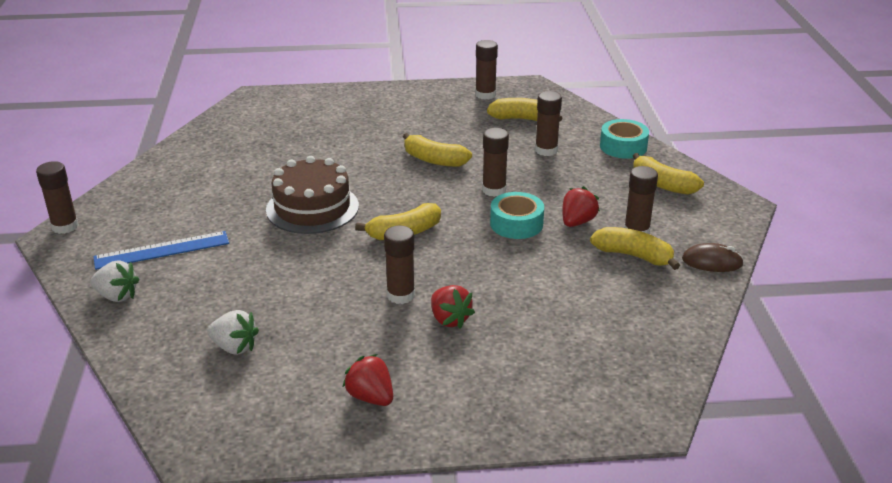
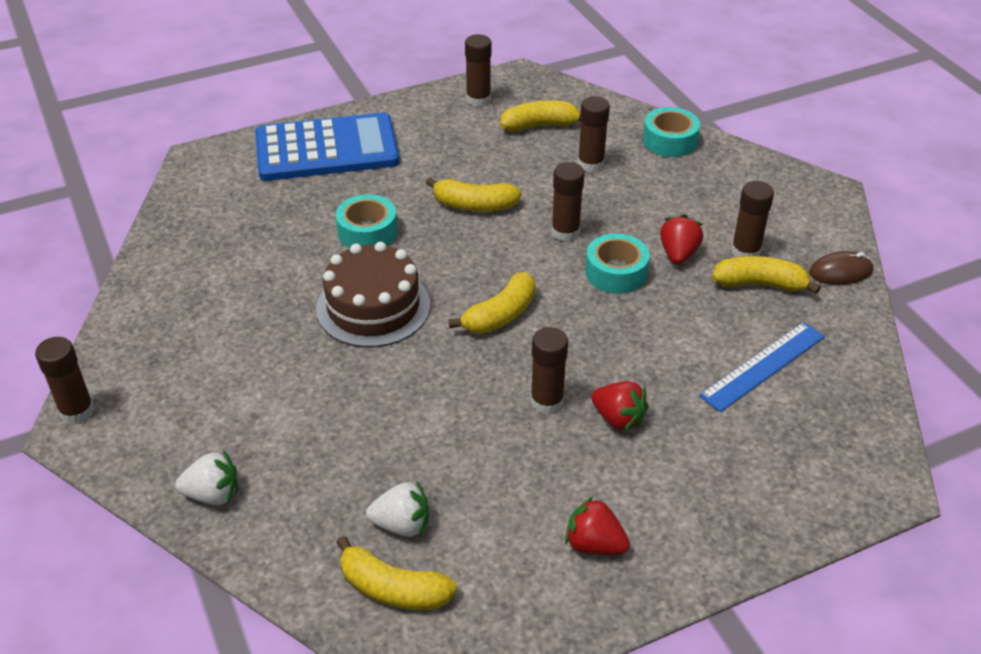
camera: 20 degrees left, 10 degrees up
blue ruler [93,231,229,270] -> blue ruler moved to [699,322,825,412]
yellow banana [633,153,704,195] -> yellow banana moved to [336,536,457,610]
none -> blue calculator [255,112,399,181]
none -> turquoise tape [336,194,397,248]

